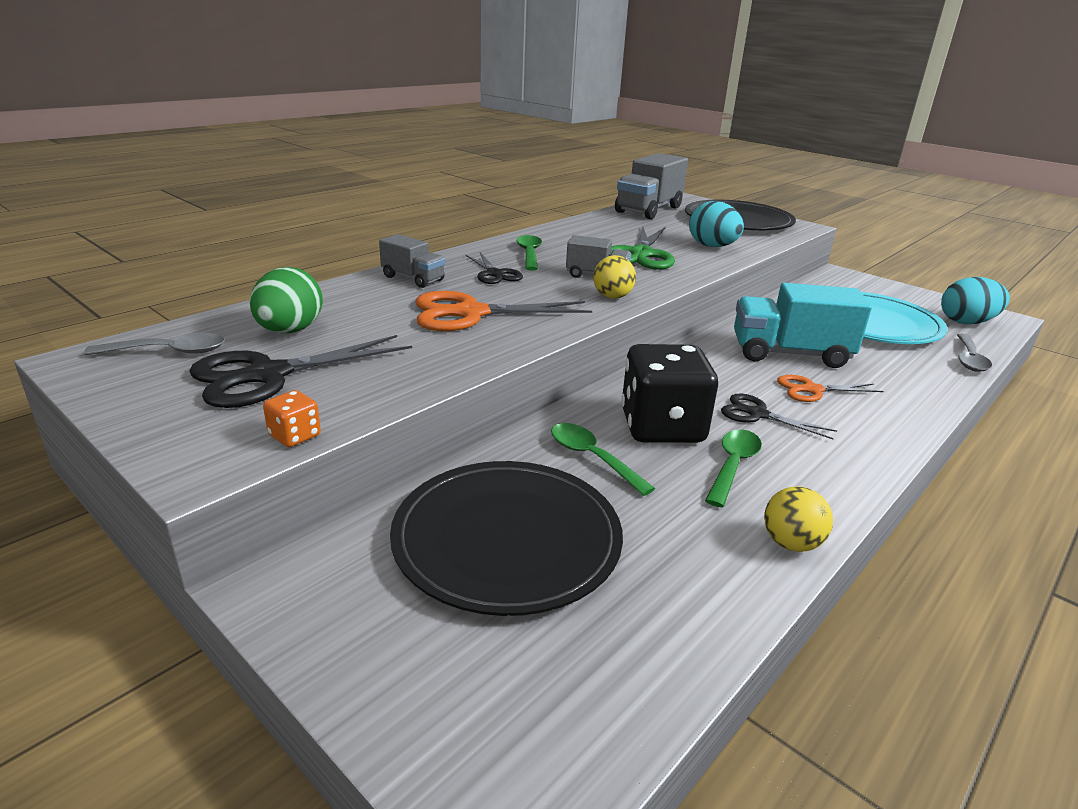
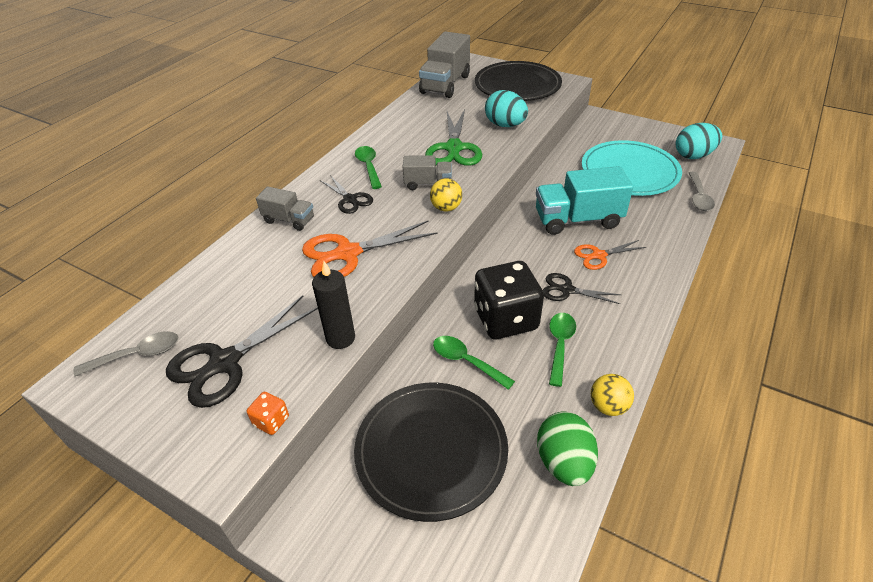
camera: 10 degrees left, 15 degrees up
green egg [250,267,323,333] -> green egg moved to [537,412,598,486]
none -> black candle [312,261,355,349]

